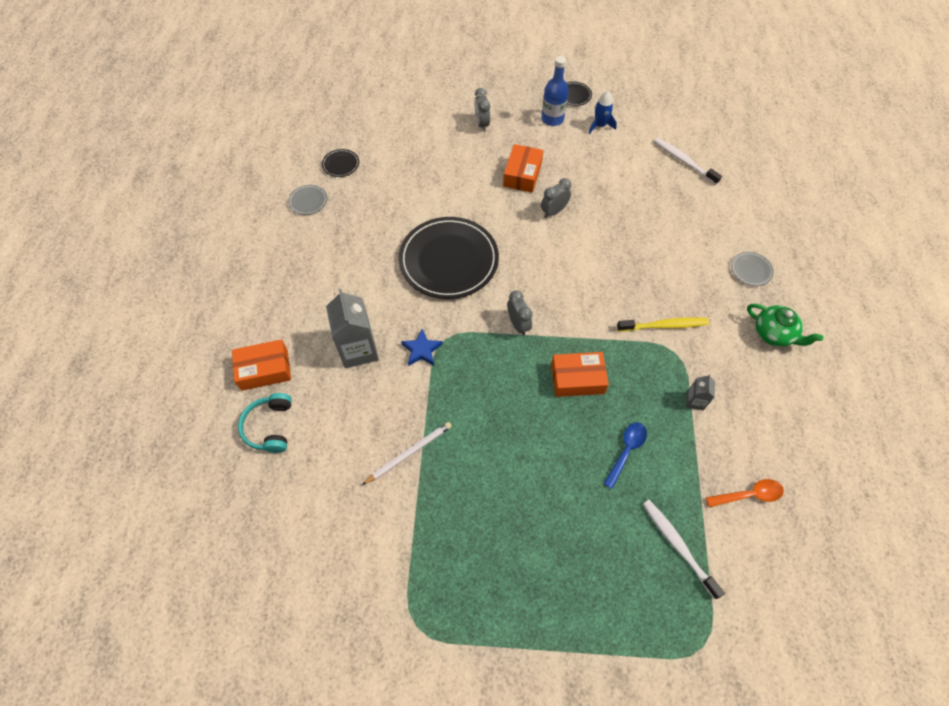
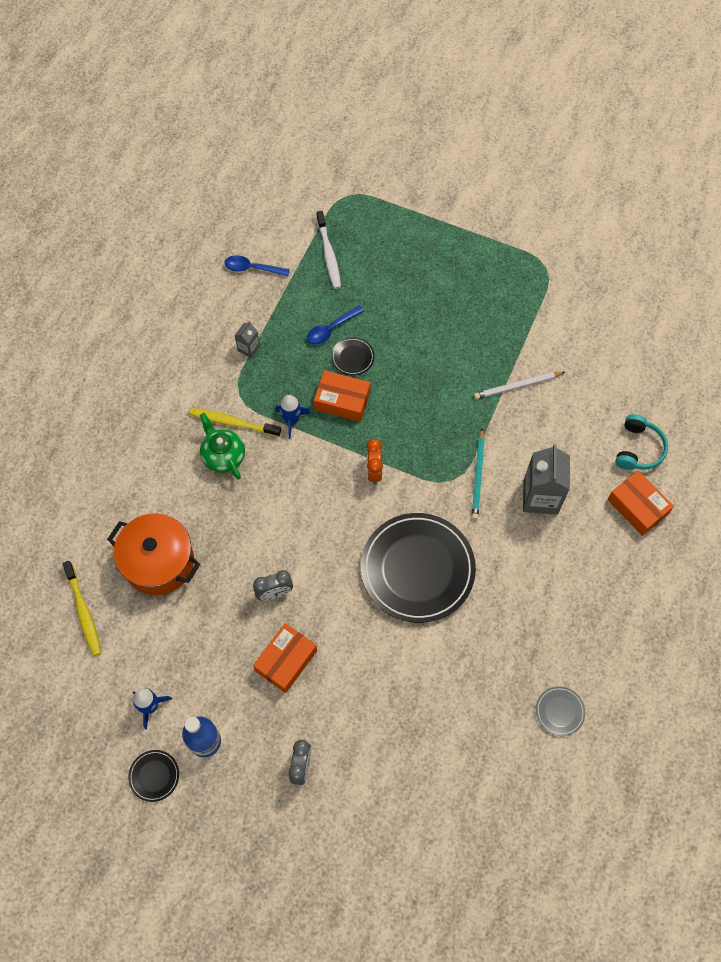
camera: 160 degrees left, 5 degrees up
orange box [232,339,291,391] -> orange box turned 45 degrees clockwise [608,470,674,536]
black plate [322,149,359,177] -> black plate moved to [331,337,375,376]
blue star [401,329,443,366] -> turquoise pencil [472,428,485,520]
grey clock [507,290,532,336] -> orange clock [367,439,383,484]
white toothbrush [654,138,722,185] -> yellow toothbrush [62,561,101,656]
orange spoon [706,479,784,507] -> blue spoon [225,255,290,276]
grey plate [731,252,774,286] -> none
green teapot [747,304,823,347] -> green teapot moved to [200,413,245,480]
none -> orange pot [107,514,200,595]
none -> blue rocket [275,395,310,439]

